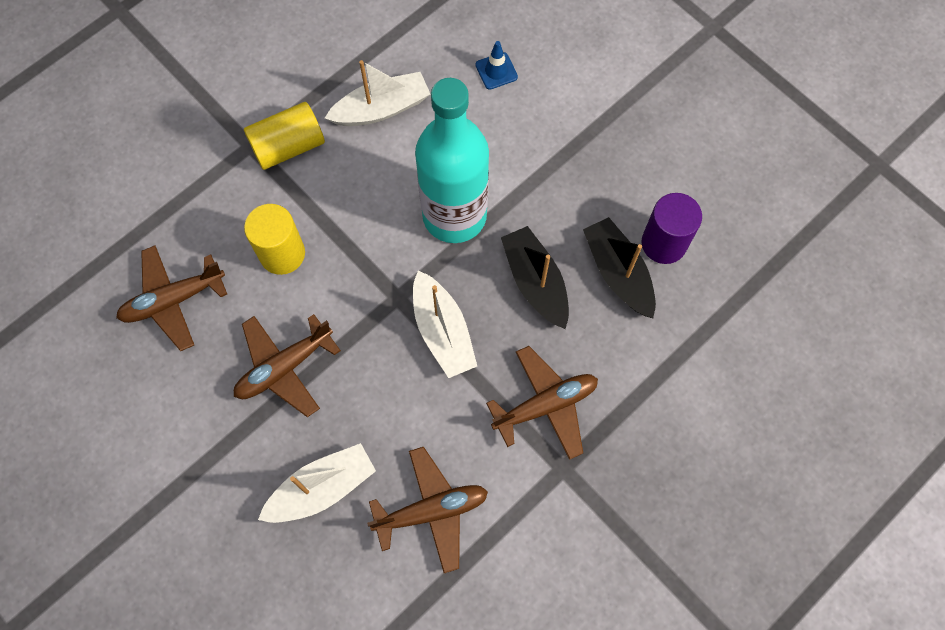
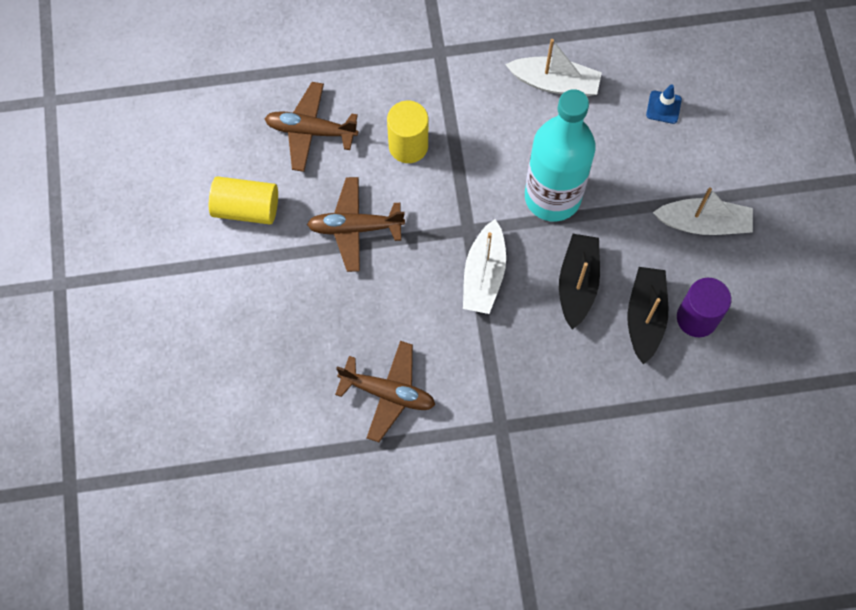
camera: 35 degrees right, 0 degrees up
yellow cylinder [244,102,325,170] -> yellow cylinder moved to [209,176,278,225]
white boat [258,443,376,523] -> white boat moved to [653,187,753,235]
brown plane [486,346,598,460] -> none

